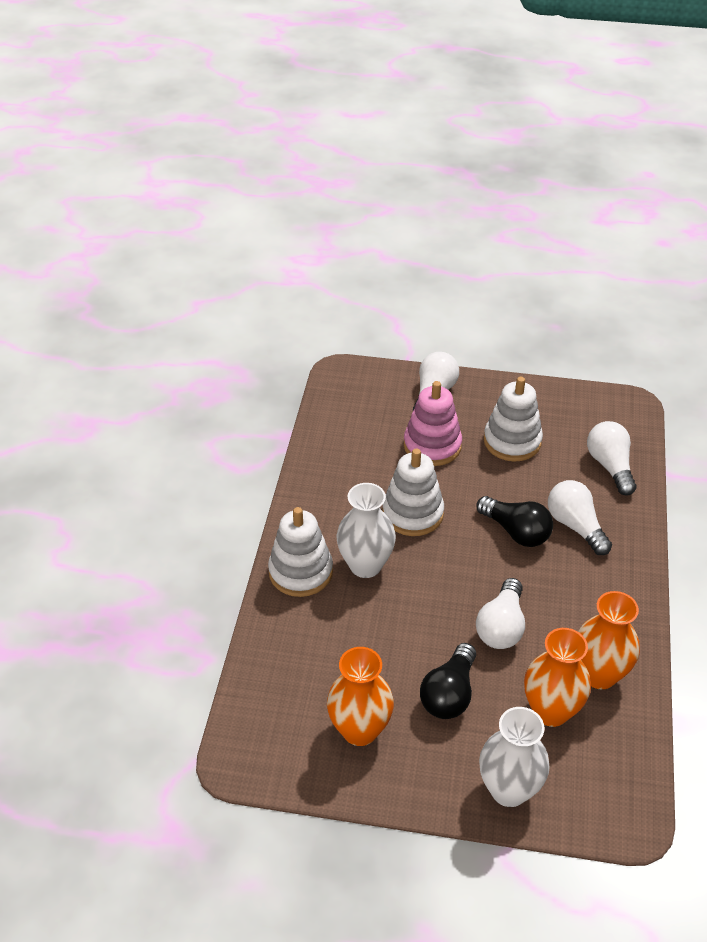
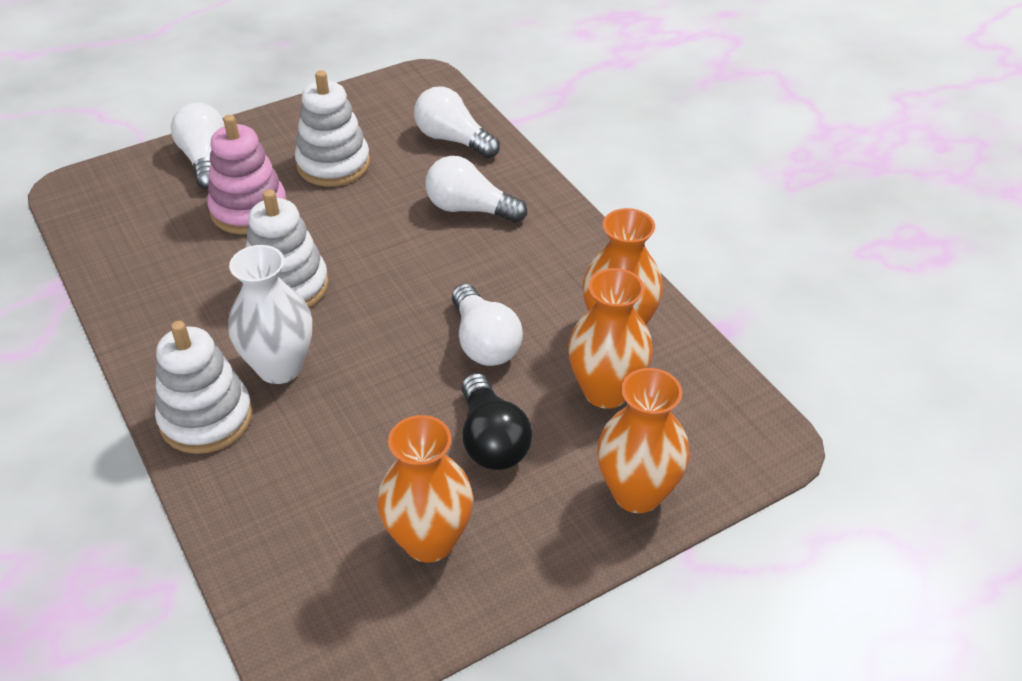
camera: 40 degrees left, 0 degrees up
black light bulb [476,496,553,547] -> none
white vase [479,707,550,807] -> orange vase [597,368,690,513]

